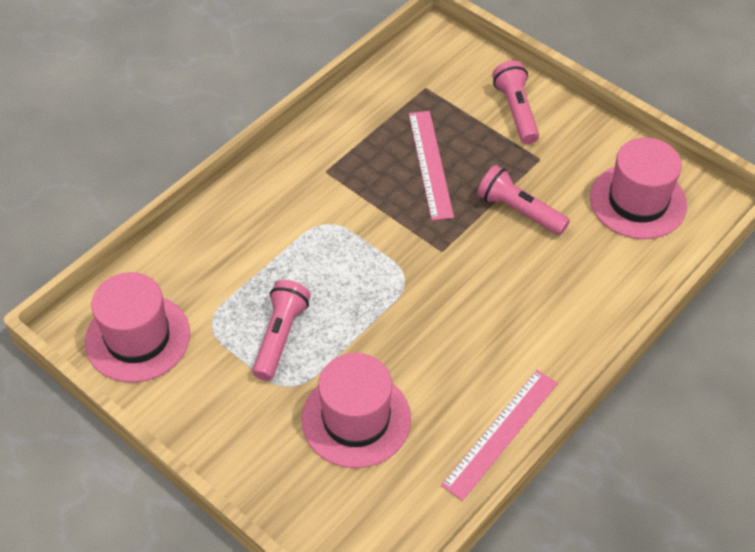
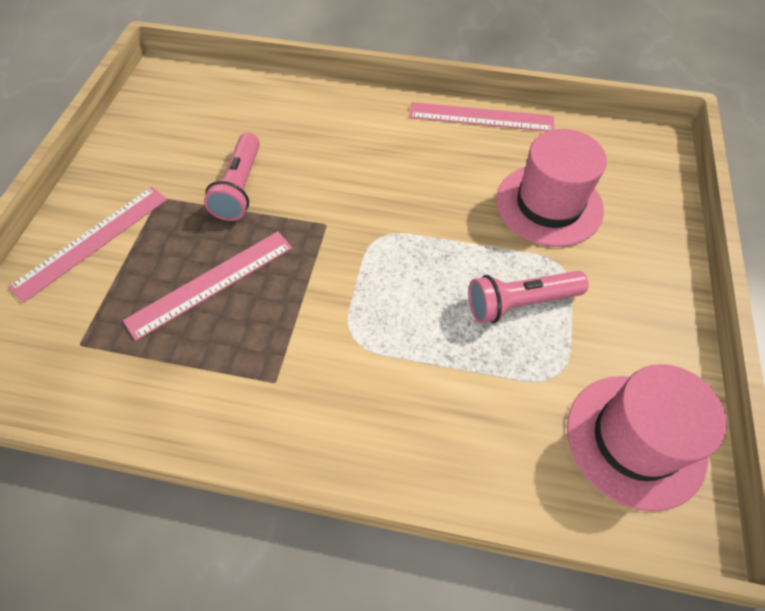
camera: 120 degrees left, 5 degrees up
pink flashlight [492,61,539,144] -> pink ruler [8,187,167,303]
pink hat [590,138,687,239] -> none

